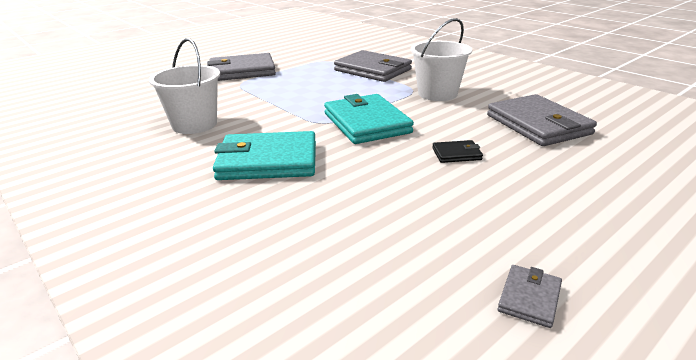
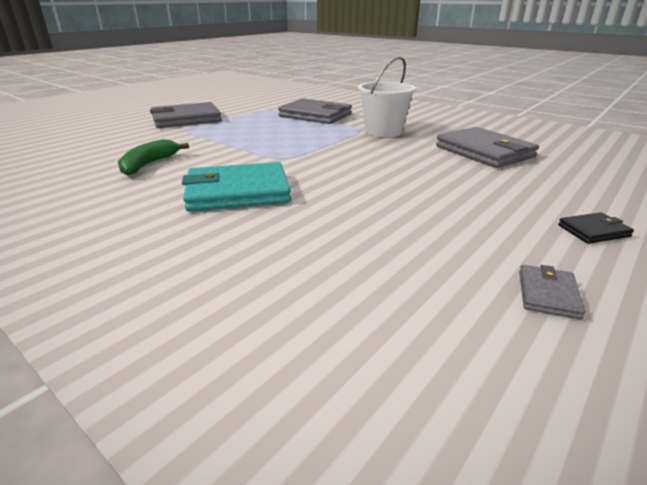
camera: 10 degrees left, 0 degrees up
white bucket [149,38,220,134] -> green banana [118,139,189,176]
turquoise wallet [324,94,414,144] -> none
black wallet [432,140,483,163] -> black wallet moved to [558,212,634,244]

